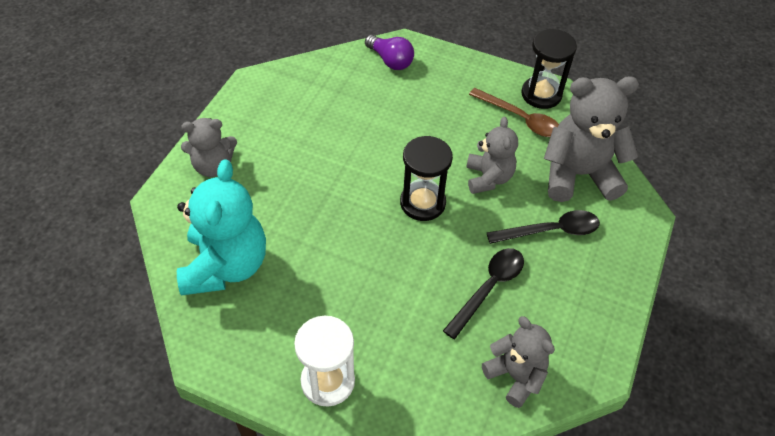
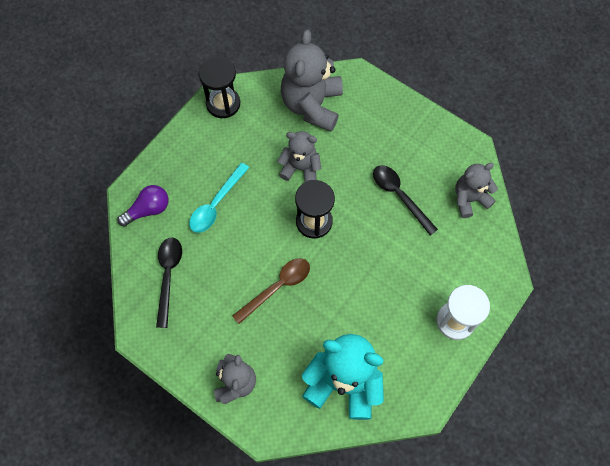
camera: 75 degrees left, 15 degrees up
brown spoon [469,88,559,137] -> brown spoon moved to [232,258,310,324]
black spoon [487,210,600,244] -> black spoon moved to [156,238,182,328]
none -> turquoise spoon [189,162,249,233]

